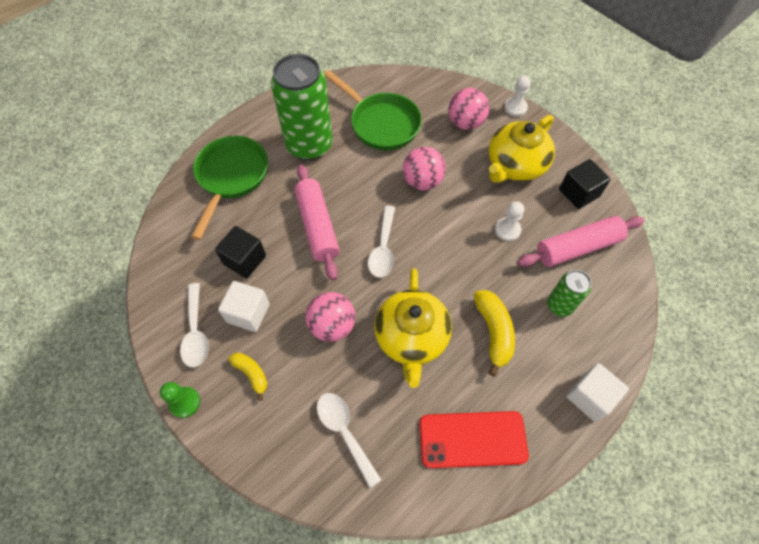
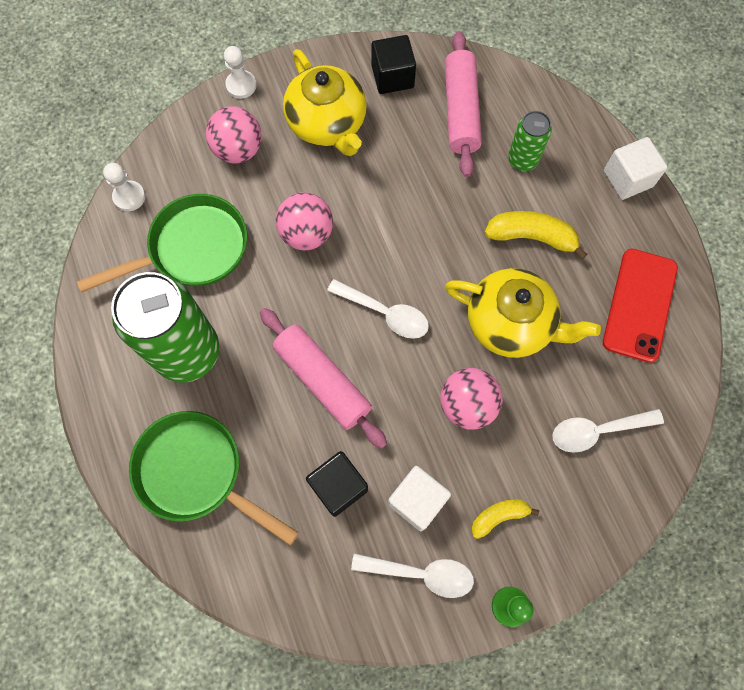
camera: 70 degrees left, 10 degrees up
pink rolling pin [294,165,340,280] -> pink rolling pin turned 45 degrees clockwise [260,308,387,449]
white pawn [495,201,524,241] -> white pawn moved to [103,163,146,211]

